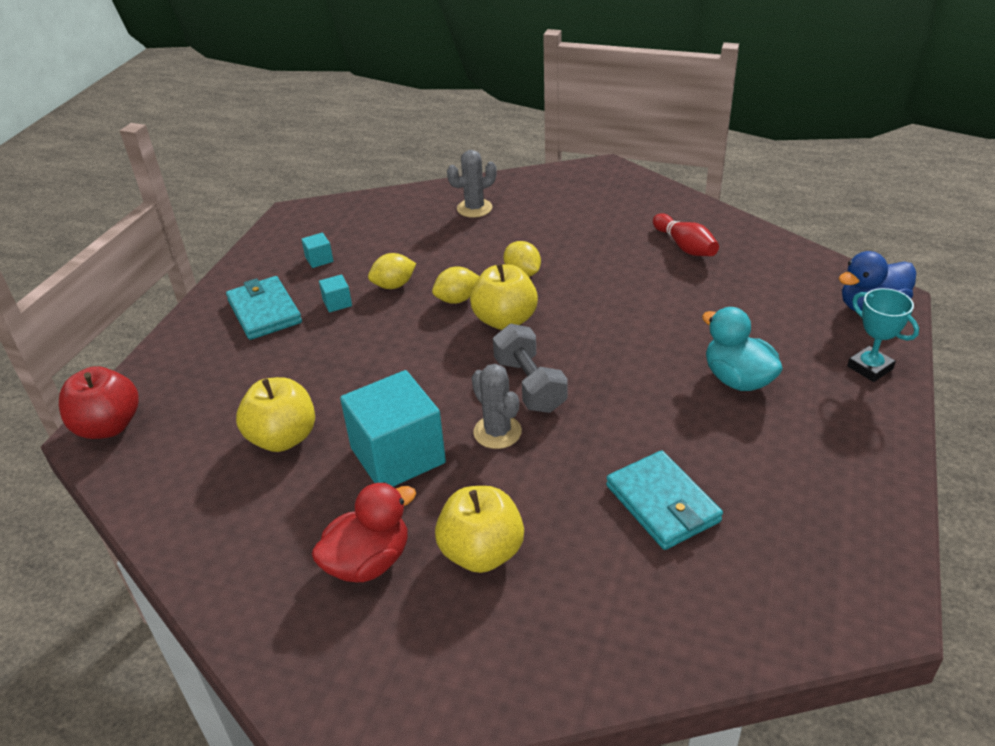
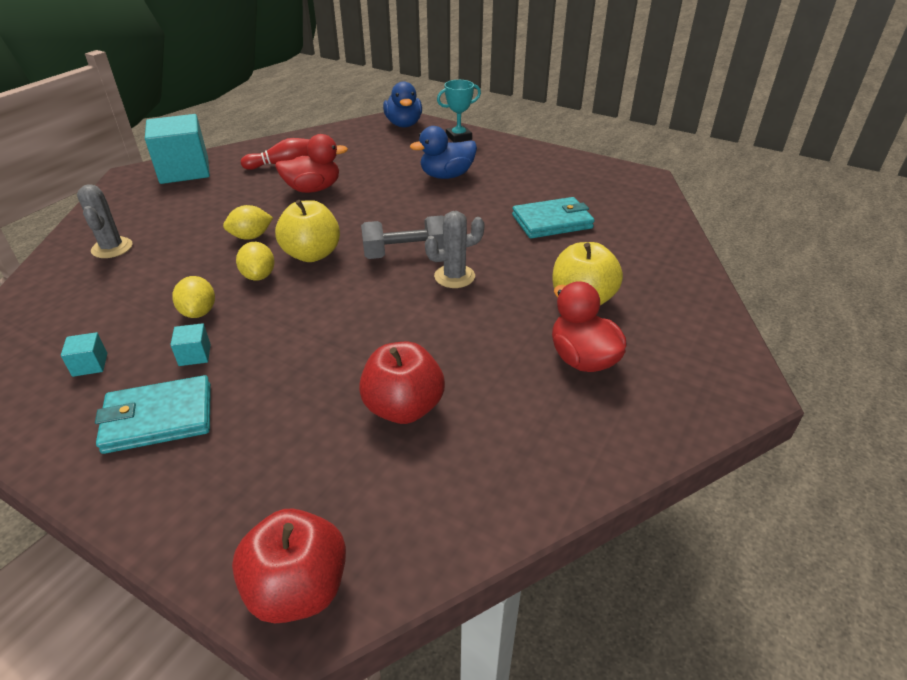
camera: 80 degrees left, 0 degrees up
yellow apple [236,377,315,452] -> red apple [359,342,445,424]
turquoise cube [340,370,446,487] -> turquoise cube moved to [145,114,210,184]
turquoise duck [702,307,783,391] -> blue duck [410,126,477,179]
none -> red duck [275,134,348,193]

